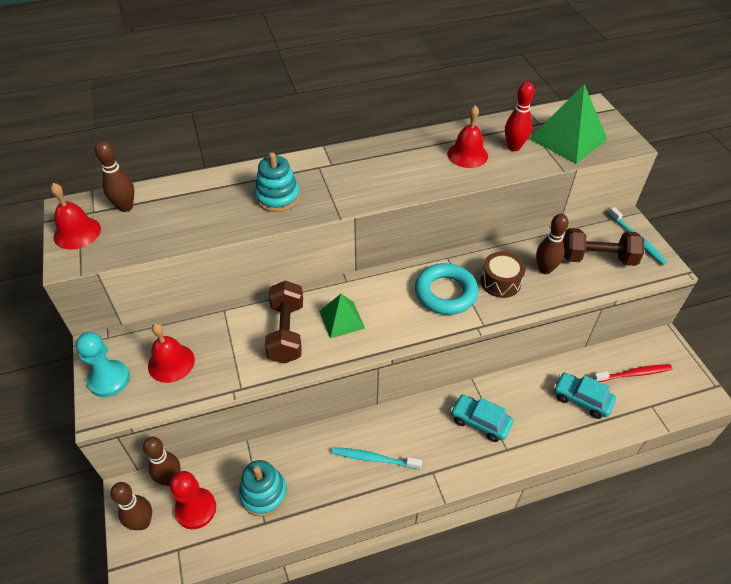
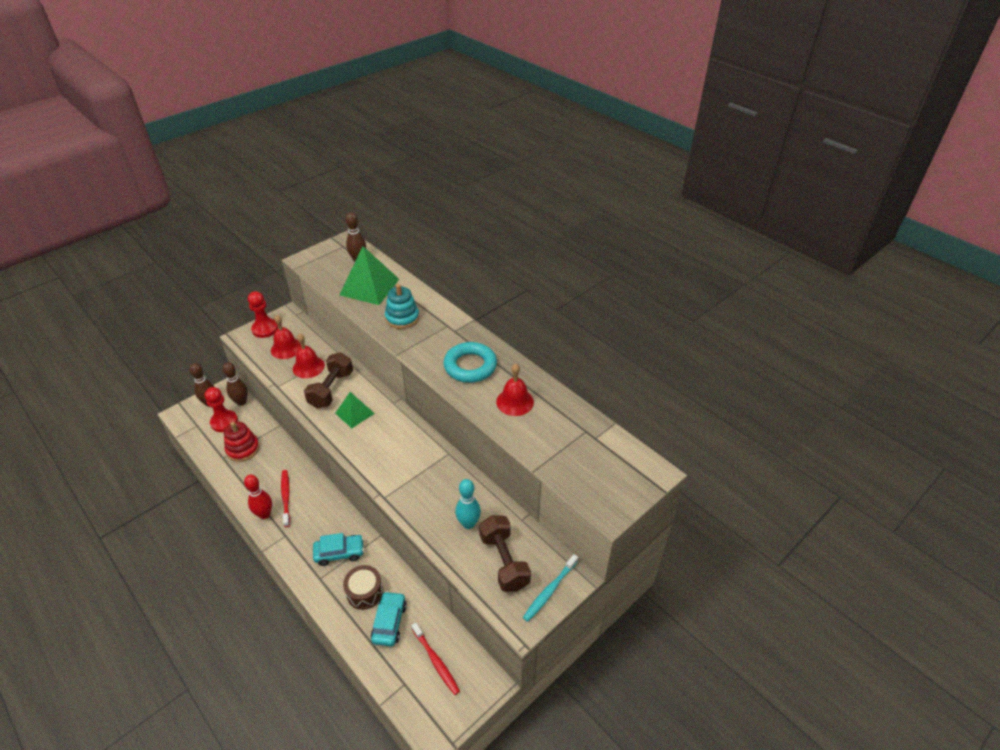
camera: 65 degrees right, 5 degrees down
red bell [51,183,101,250] -> red bell moved to [293,334,325,378]
turquoise pawn [76,332,130,397] -> red pawn [248,291,278,338]
turquoise stacking toy [239,460,287,517] -> red stacking toy [224,422,260,462]
brown dumbbell [265,281,303,364] -> brown dumbbell turned 45 degrees counterclockwise [304,352,353,409]
turquoise toothbrush [332,447,422,469] -> red toothbrush [281,470,290,527]
turquoise ring [415,263,478,315] -> turquoise ring moved to [443,342,497,383]
turquoise car [450,395,513,442] -> turquoise car turned 75 degrees clockwise [313,533,364,566]
brown drum [481,252,526,298] -> brown drum moved to [343,565,383,610]
red bowling pin [505,82,535,151] -> red bowling pin moved to [244,475,272,519]
green pyramid [529,84,607,164] -> green pyramid moved to [340,246,399,305]
brown bowling pin [536,214,569,274] -> turquoise bowling pin [455,479,481,529]

